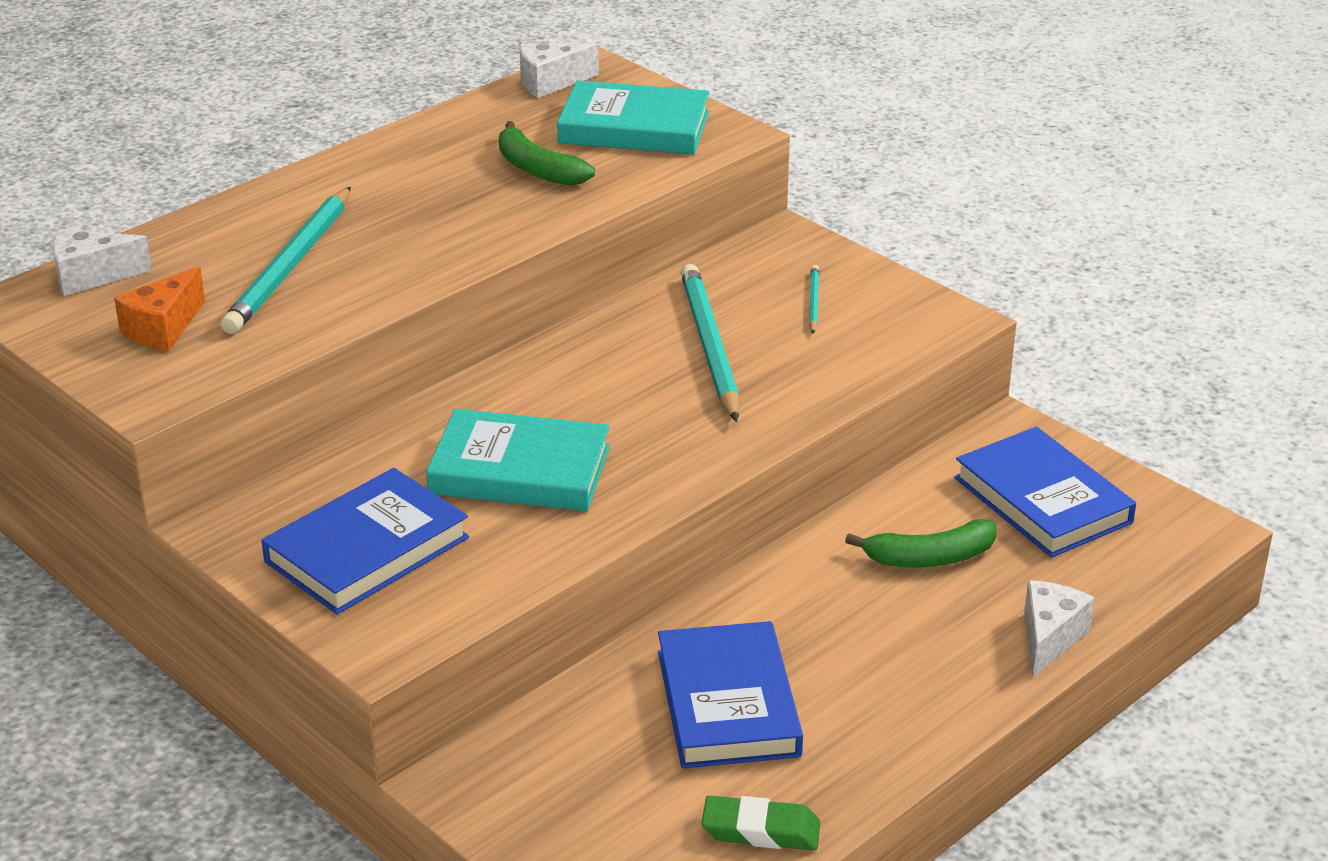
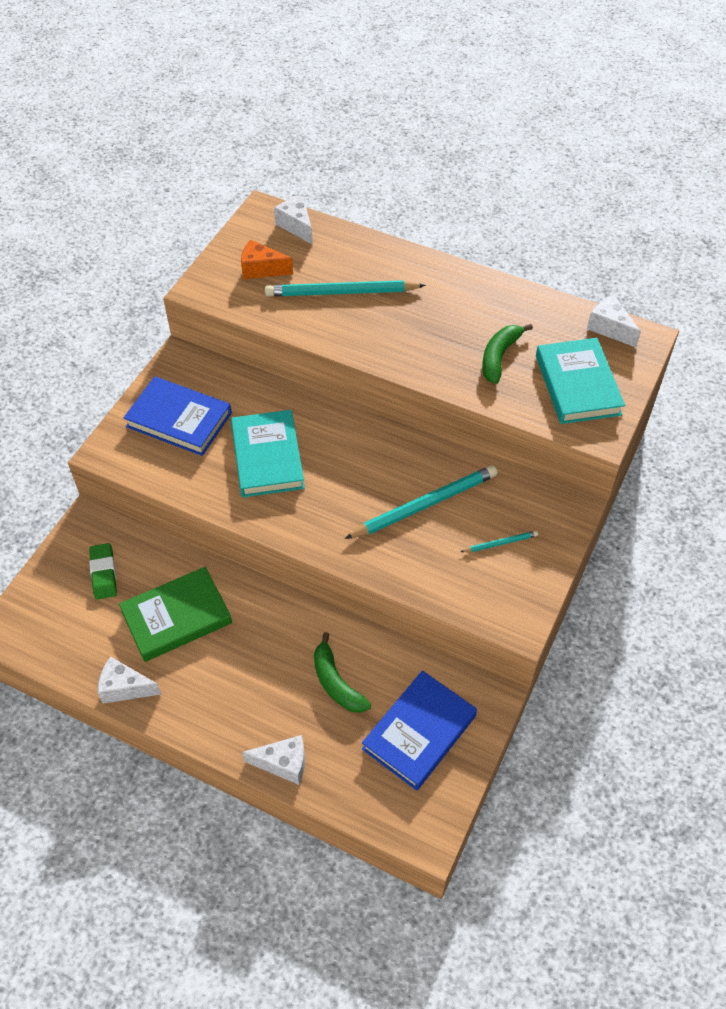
camera: 70 degrees right, 20 degrees up
blue book [658,621,803,768] -> green book [119,567,232,662]
green eraser [702,796,821,851] -> green eraser moved to [89,543,117,600]
none -> white cheese [98,656,161,704]

